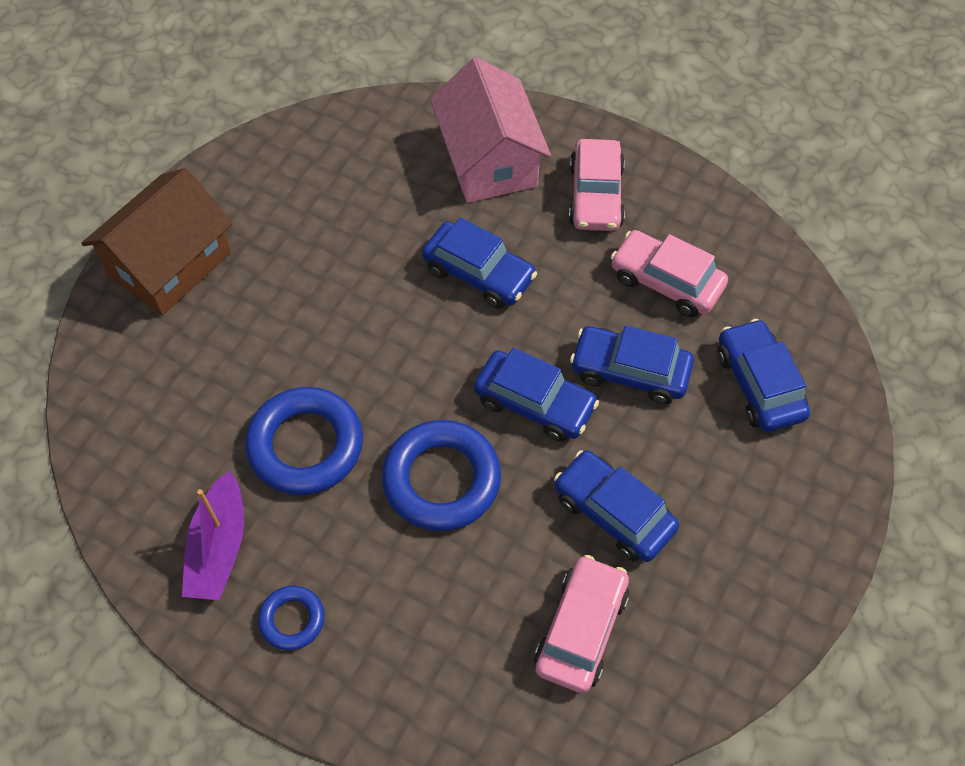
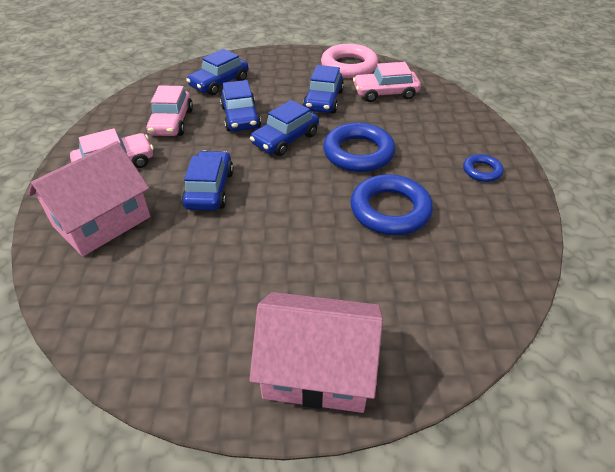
camera: 120 degrees left, 15 degrees down
brown house [81,168,233,316] -> pink house [249,292,383,413]
purple boat [182,470,244,600] -> none
blue car [474,348,599,442] -> blue car turned 135 degrees counterclockwise [250,100,319,156]
none -> pink ring [321,44,378,78]

